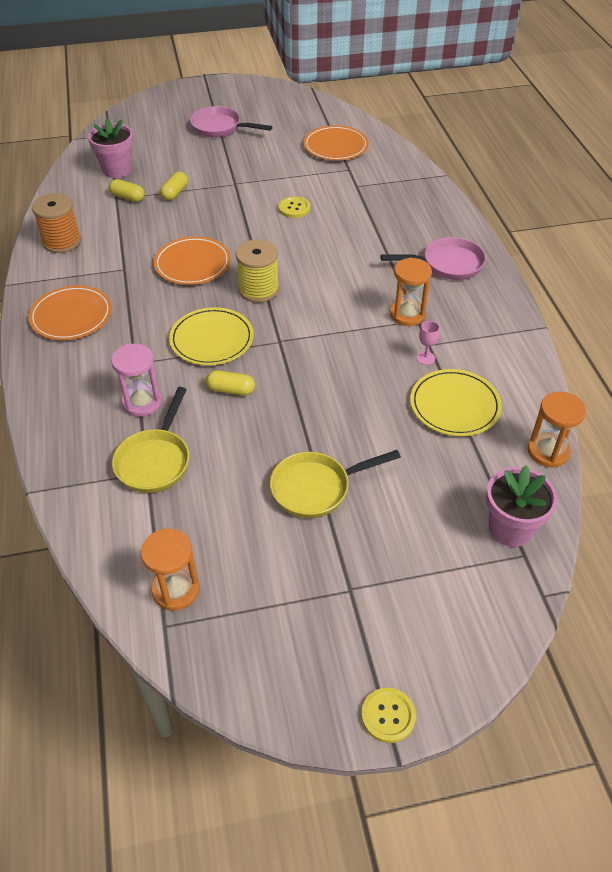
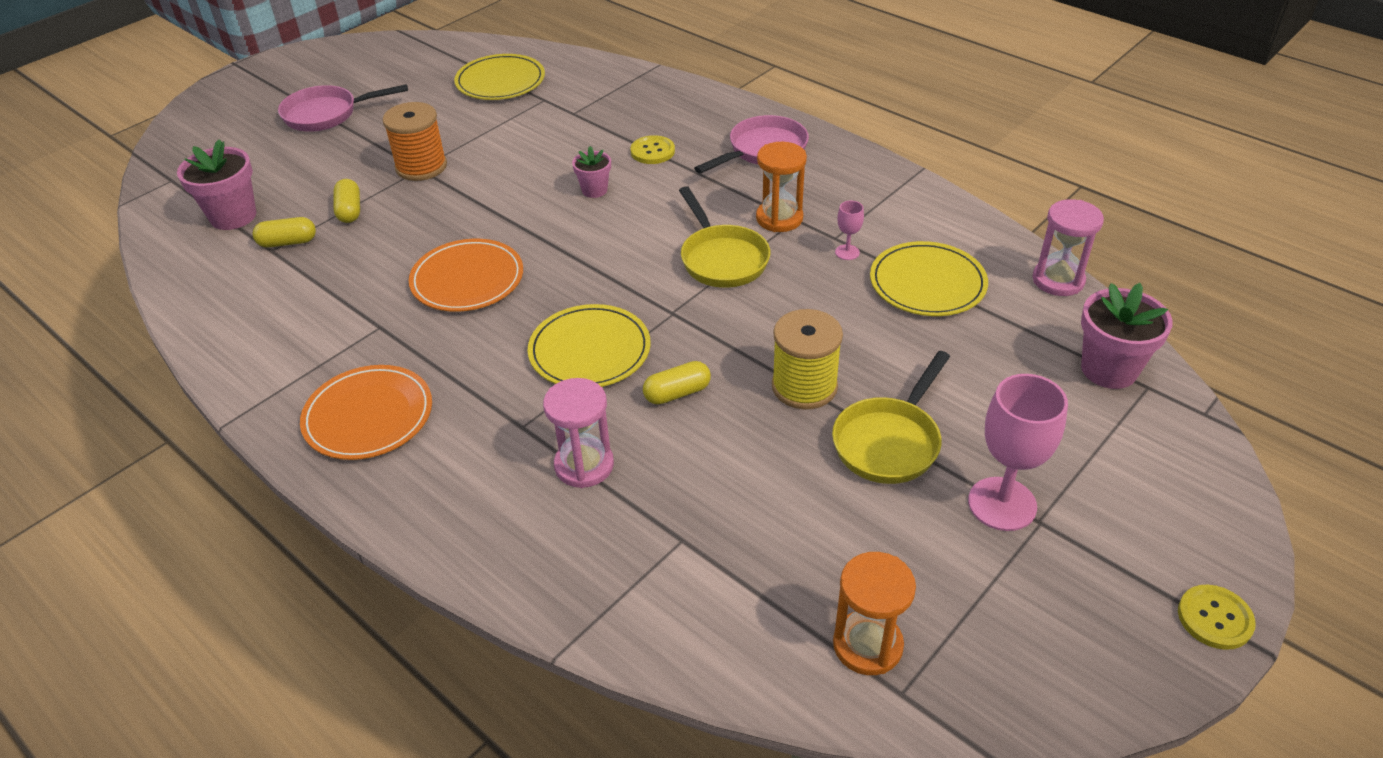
camera: 35 degrees left, 5 degrees down
orange spool [32,193,81,253] -> orange spool moved to [383,102,447,181]
yellow pan [112,387,189,493] -> yellow pan moved to [679,186,770,288]
yellow spool [235,239,279,303] -> yellow spool moved to [772,309,843,410]
yellow button [279,196,310,218] -> yellow button moved to [630,135,675,164]
orange plate [303,125,369,161] -> yellow plate [454,54,545,100]
orange hourglass [528,391,586,468] -> pink hourglass [1033,199,1104,296]
none -> pink flower pot [572,146,611,198]
none -> pink goblet [968,374,1068,531]

